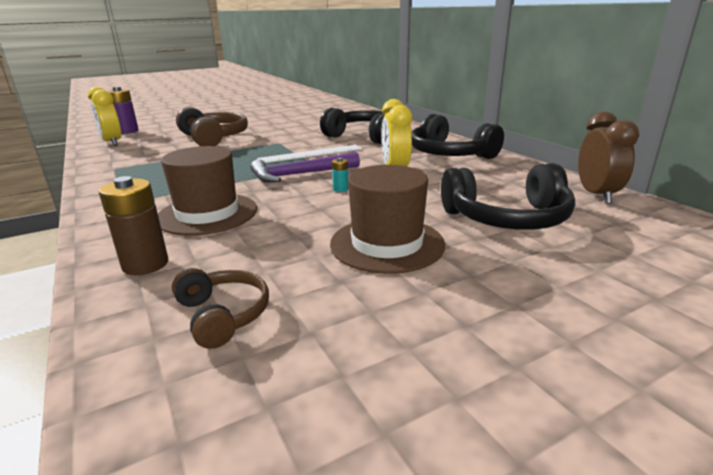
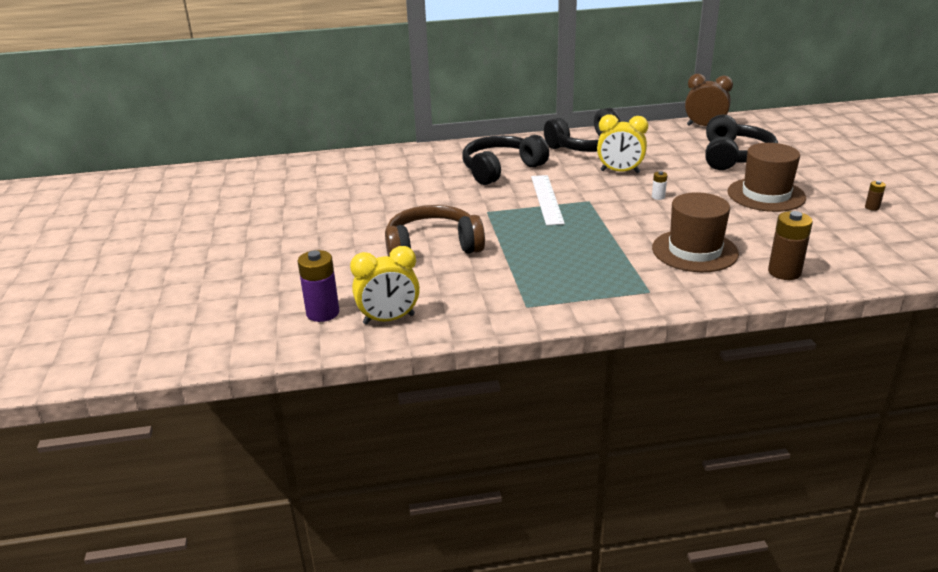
camera: 70 degrees left, 5 degrees up
brown headphones [172,268,269,349] -> none
purple hammer [251,152,360,183] -> none
turquoise battery [332,158,349,192] -> white battery [652,171,667,200]
none -> brown battery [865,181,886,211]

